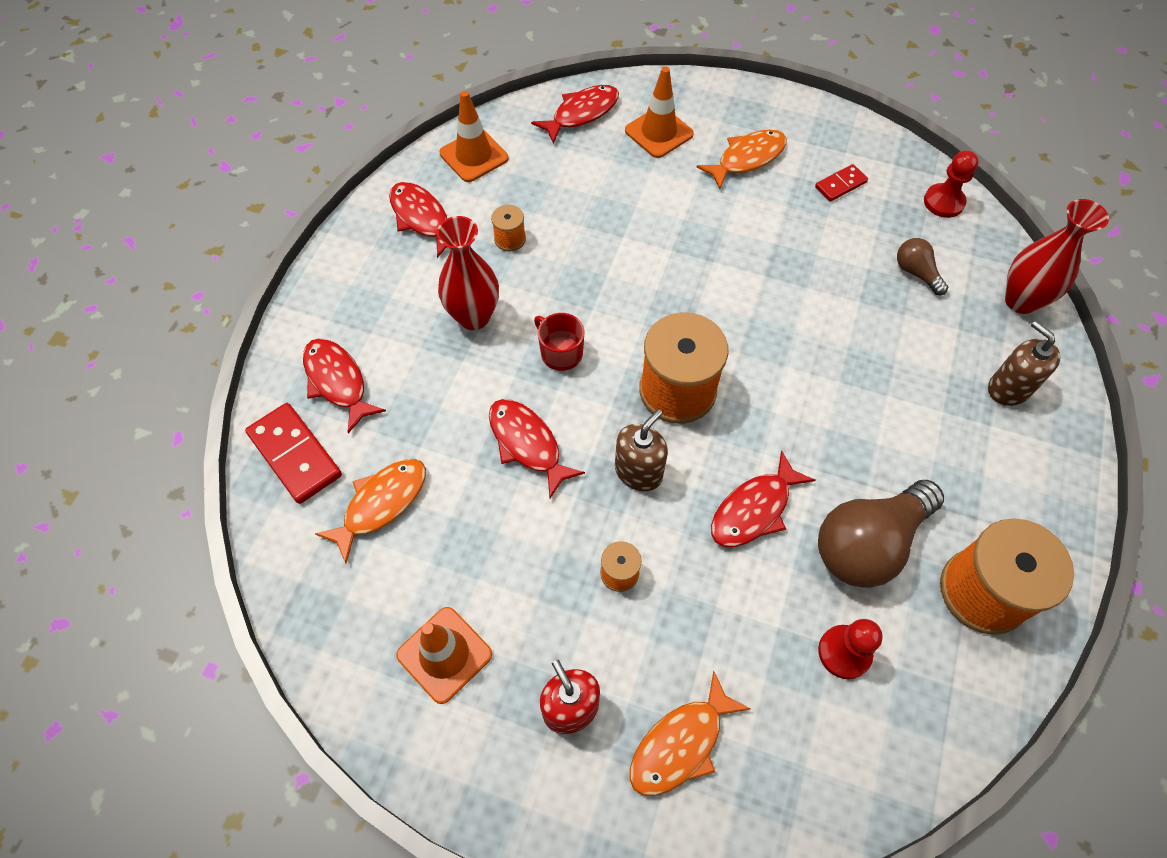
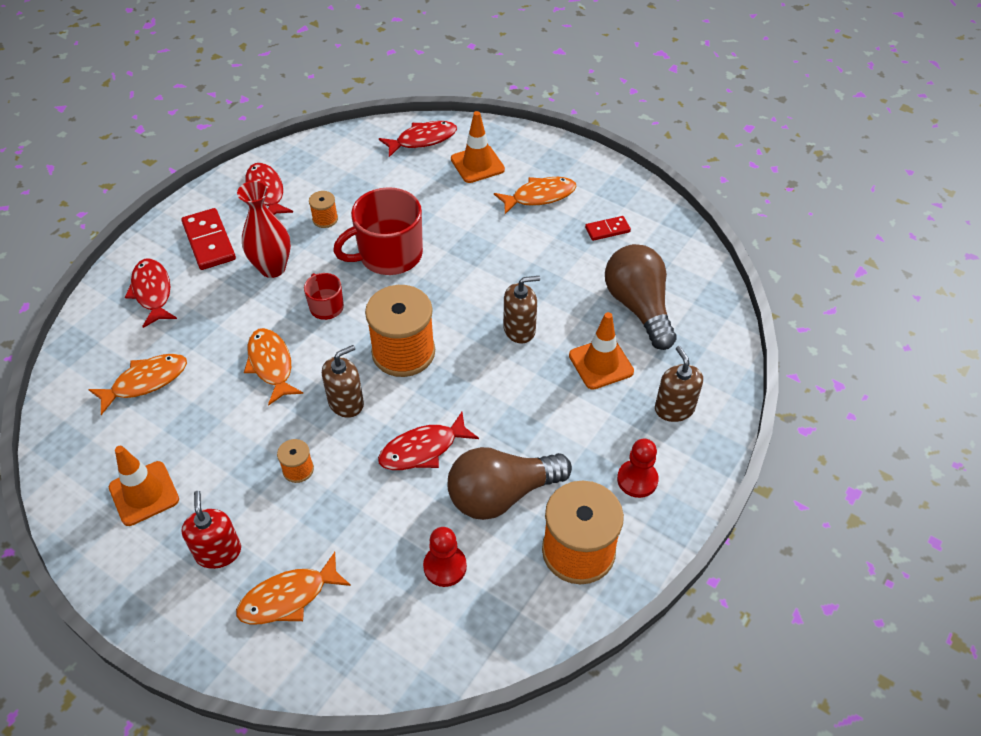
camera: 15 degrees right, 10 degrees down
red domino [245,403,342,504] -> red domino moved to [181,208,236,270]
orange traffic cone [439,91,509,182] -> orange traffic cone moved to [569,312,634,390]
red fish [489,399,585,498] -> orange fish [244,328,303,406]
brown light bulb [897,238,948,295] -> brown light bulb [605,244,677,350], size x2.06
red pawn [924,150,979,218] -> red pawn moved to [617,439,659,498]
red vase [1005,199,1109,314] -> none
none -> red mug [333,187,423,275]
none -> brown soap dispenser [503,276,540,344]

